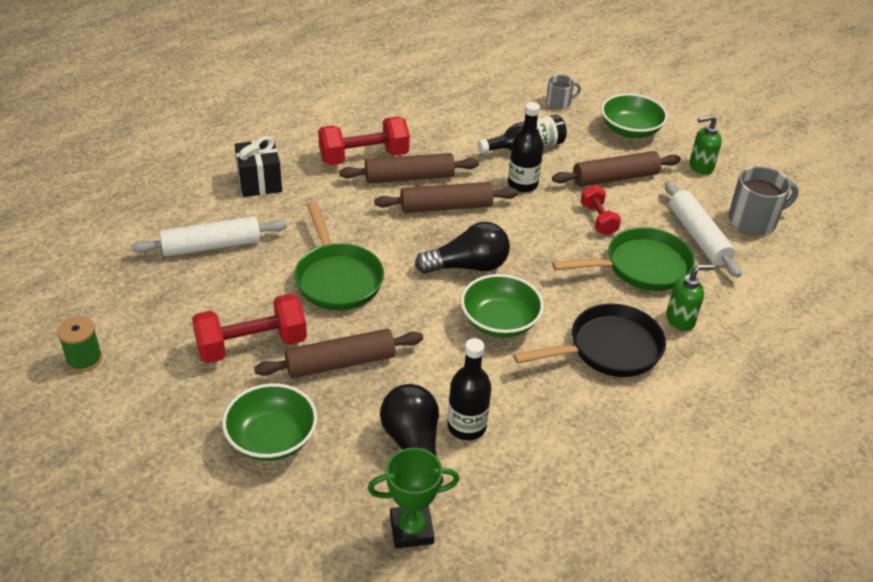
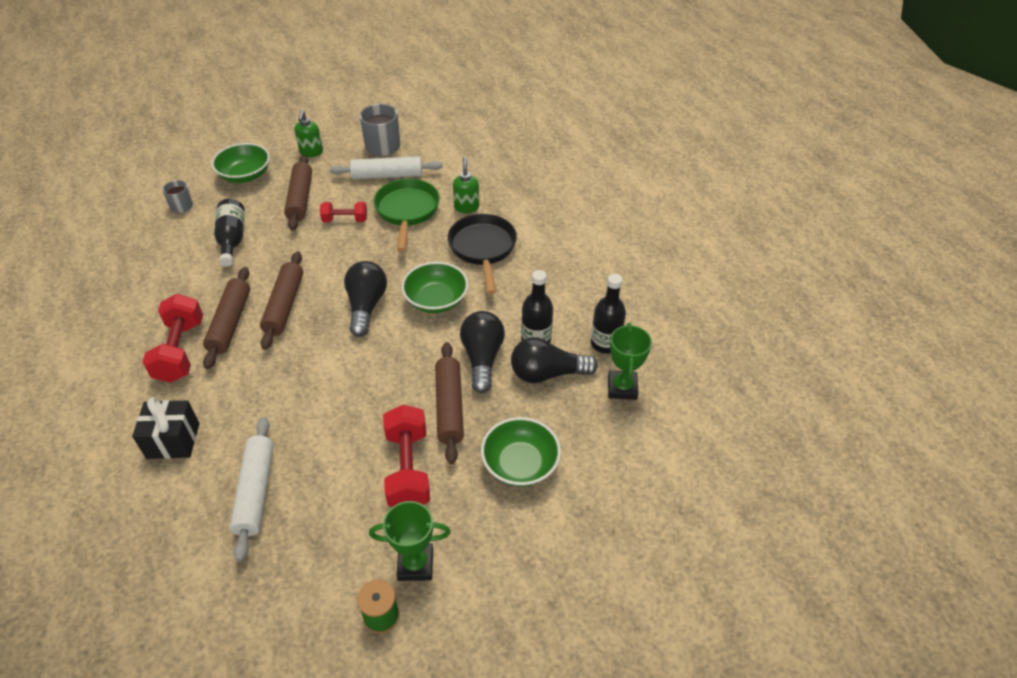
camera: 75 degrees left, 5 degrees up
green pan [294,201,384,310] -> none
black bottle [508,102,544,192] -> black bottle moved to [591,274,626,354]
none -> green trophy [369,501,451,581]
none -> black light bulb [460,311,505,393]

